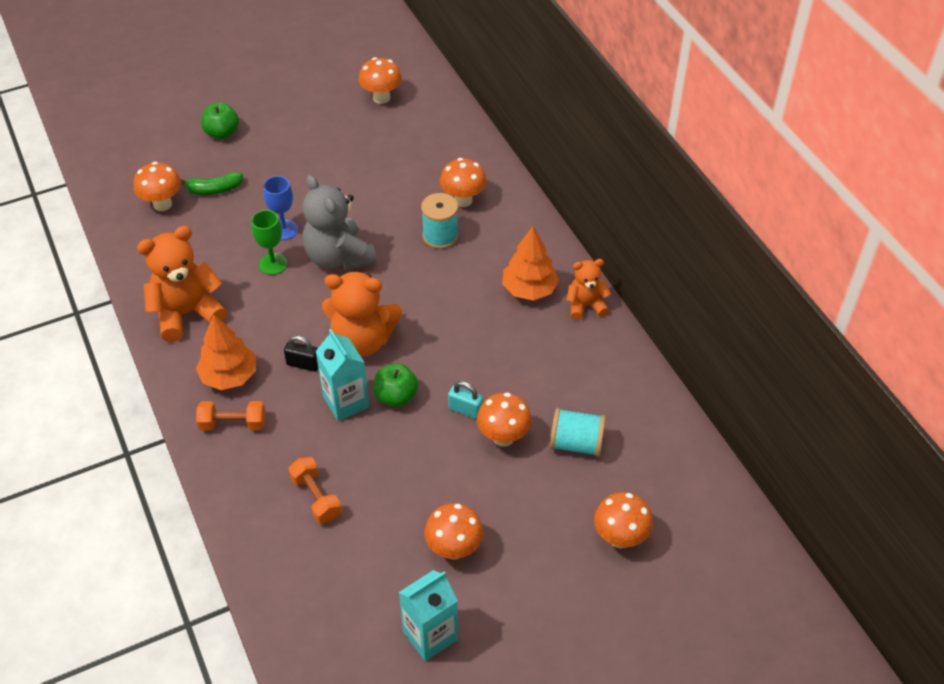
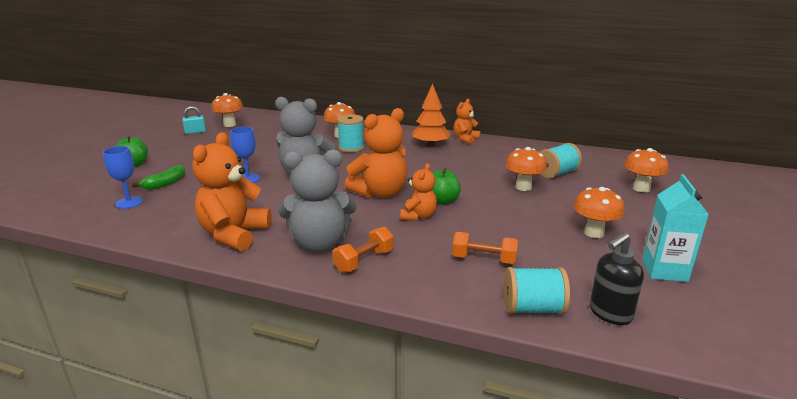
camera: 45 degrees left, 25 degrees down
orange mushroom [134,162,181,211] -> blue goblet [103,146,143,209]
orange tree [196,314,256,390] -> grey teddy bear [278,149,357,252]
green goblet [251,210,288,275] -> none
black padlock [284,335,318,372] -> none
turquoise carton [315,329,369,421] -> orange teddy bear [400,163,437,221]
turquoise padlock [448,381,483,419] -> turquoise padlock moved to [182,106,206,134]
none -> turquoise spool [504,267,570,314]
none -> black soap dispenser [590,233,644,325]

